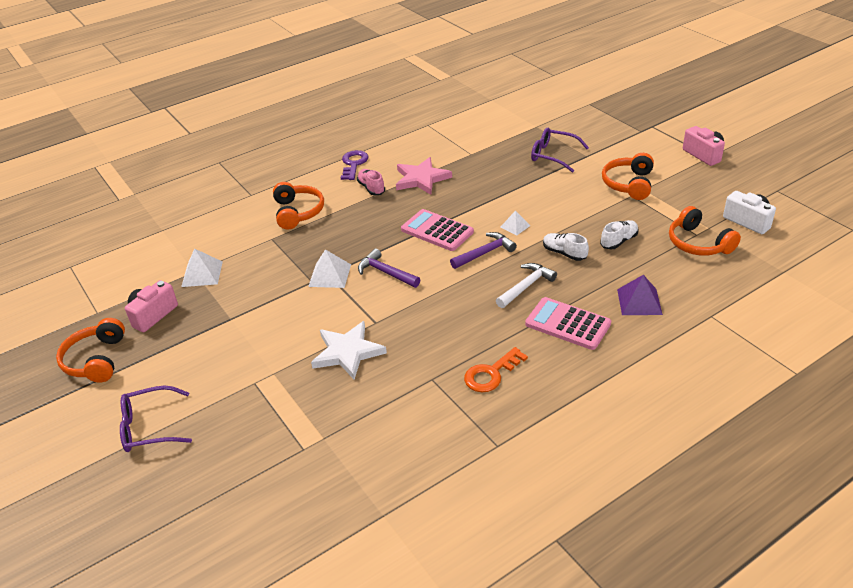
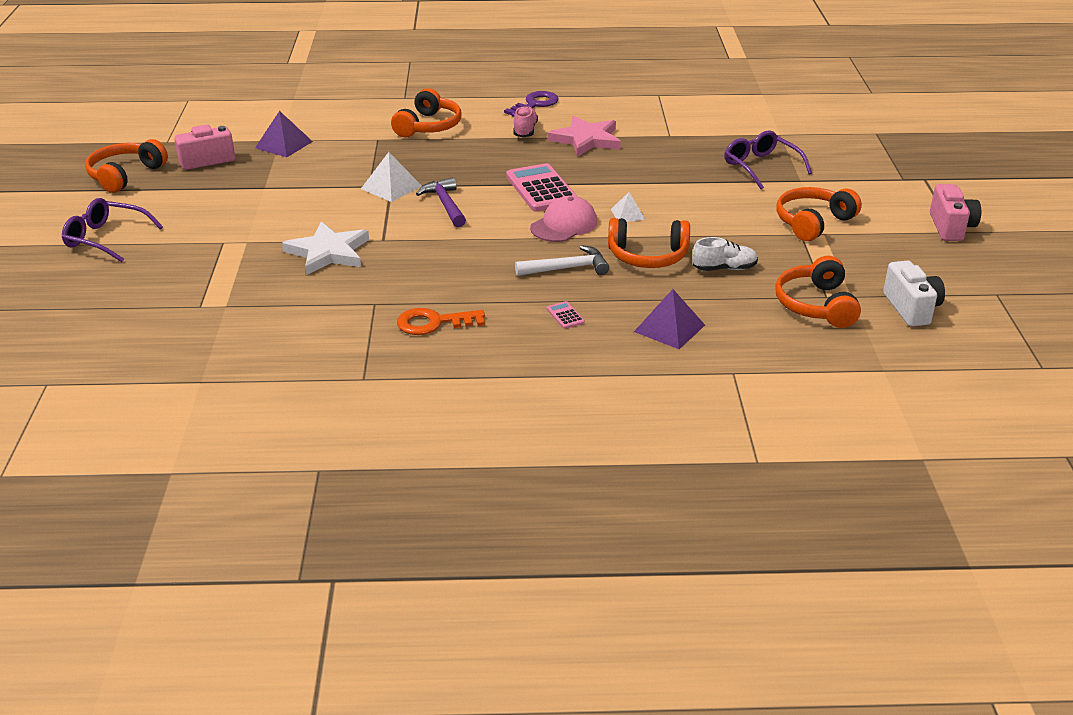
camera: 30 degrees right, 5 degrees down
white pyramid [181,248,223,287] -> purple pyramid [255,111,313,157]
purple hammer [450,232,517,269] -> pink cap [530,196,597,242]
pink calculator [525,297,611,350] -> pink calculator [547,301,585,329], size x0.42
white shoe [543,233,589,261] -> orange headphones [608,218,690,268]

